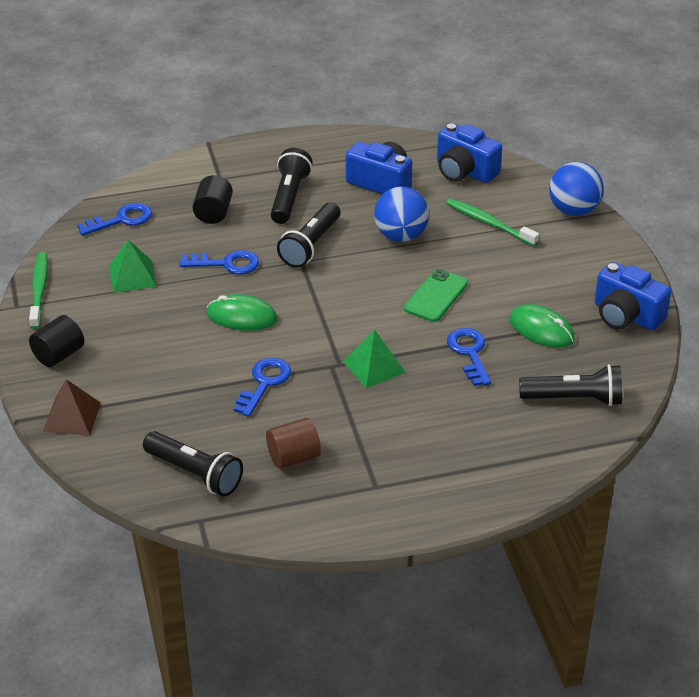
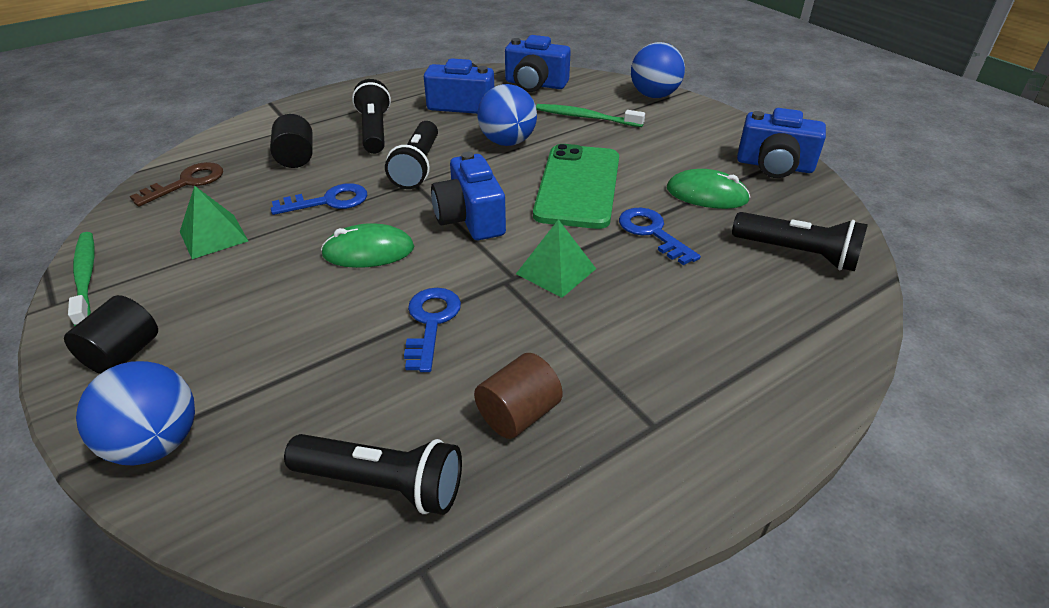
camera: 20 degrees left, 0 degrees up
brown pyramid [43,379,101,436] -> blue ball [76,361,195,465]
blue key [77,203,152,236] -> brown key [130,162,223,207]
green phone [404,269,468,322] -> green phone [533,144,619,229], size x1.68
black flashlight [519,364,622,406] -> black flashlight turned 45 degrees clockwise [732,212,868,271]
none -> blue camera [431,152,506,240]

